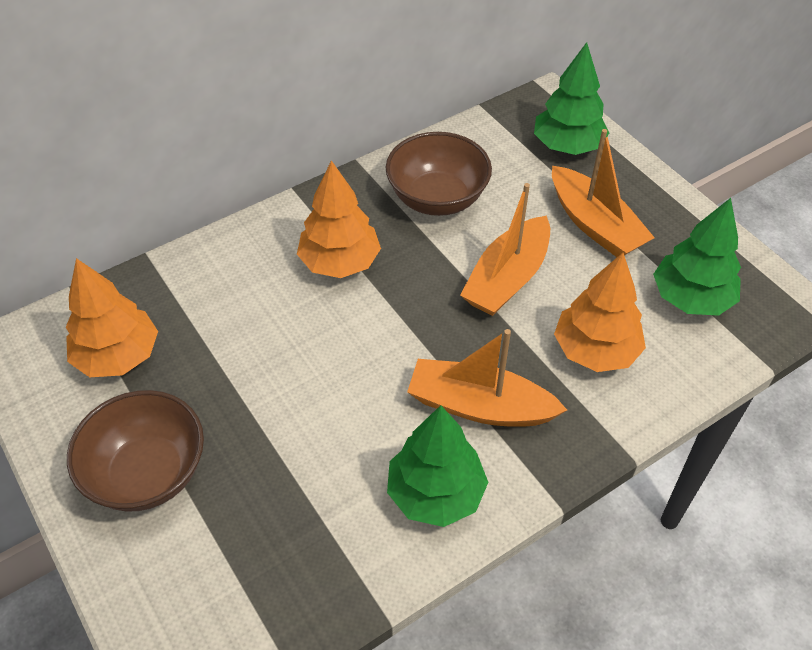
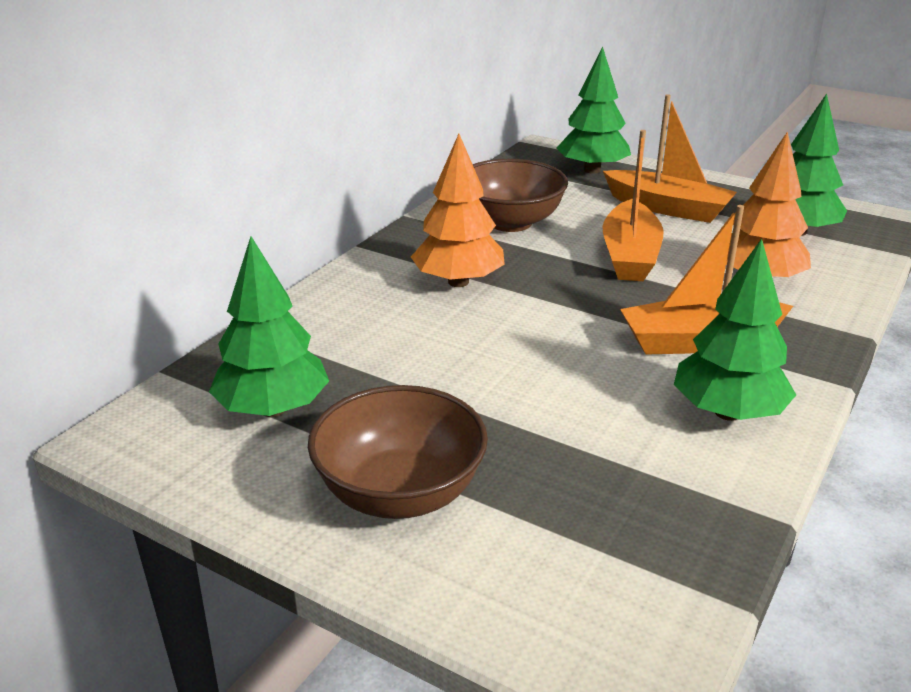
camera: 25 degrees left, 20 degrees down
orange tree [66,258,158,377] -> green tree [209,236,329,417]

